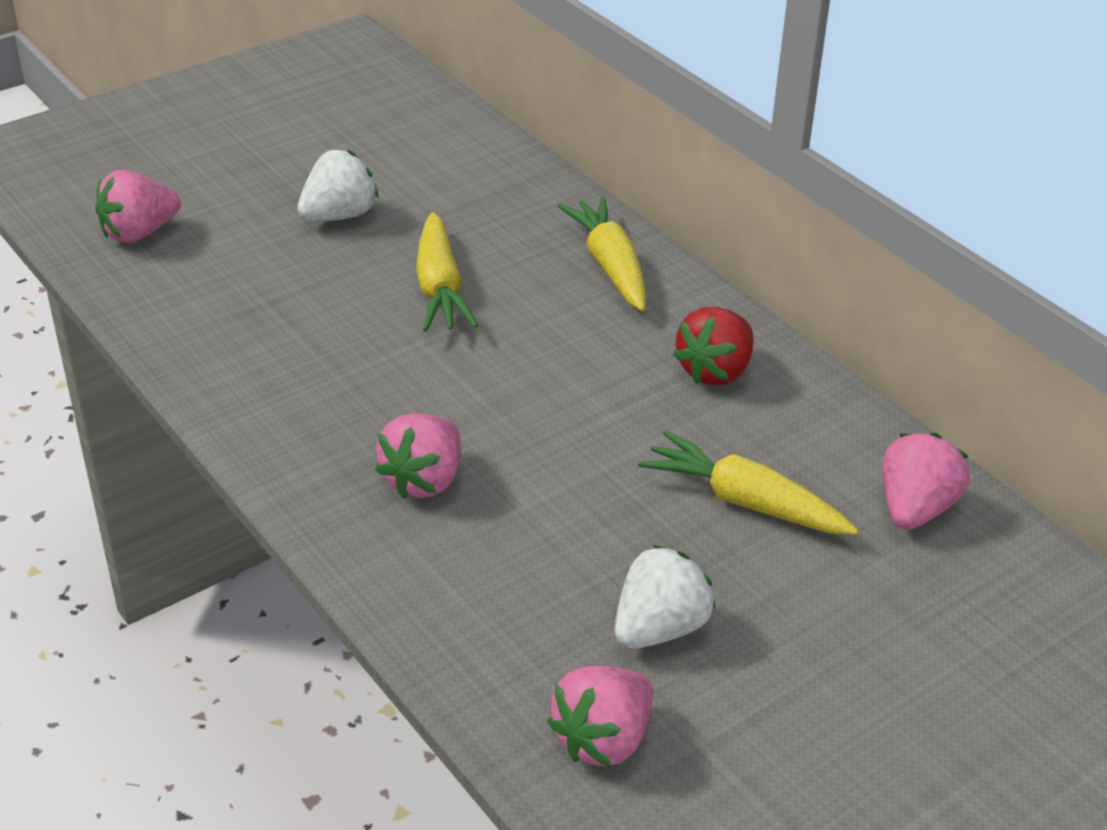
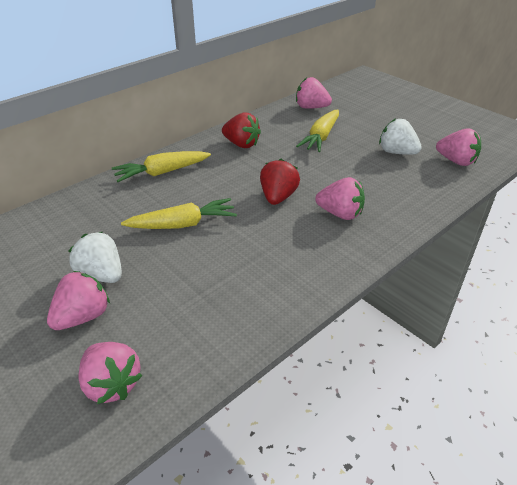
camera: 95 degrees left, 0 degrees up
none -> pink strawberry [47,271,110,330]
none -> red strawberry [260,159,300,205]

